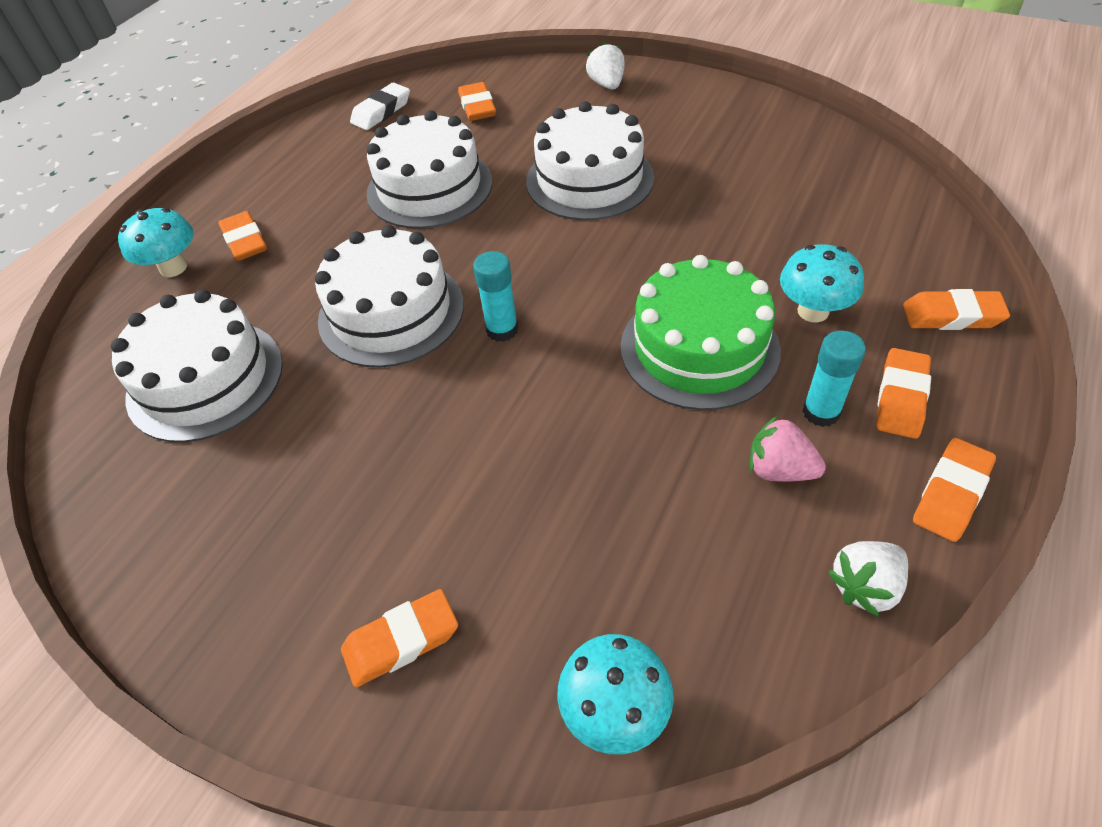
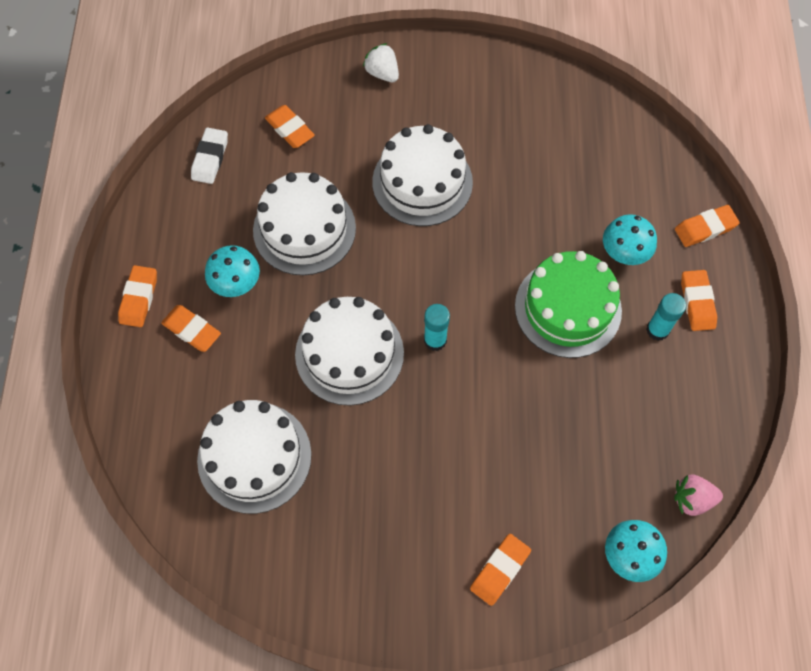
camera: 30 degrees left, 15 degrees up
turquoise mushroom [118,208,194,277] -> turquoise mushroom moved to [205,245,260,297]
pink strawberry [749,416,826,482] -> pink strawberry moved to [674,474,723,516]
white strawberry [828,541,908,617] -> none
orange eraser [913,438,996,542] -> orange eraser moved to [118,265,157,327]

